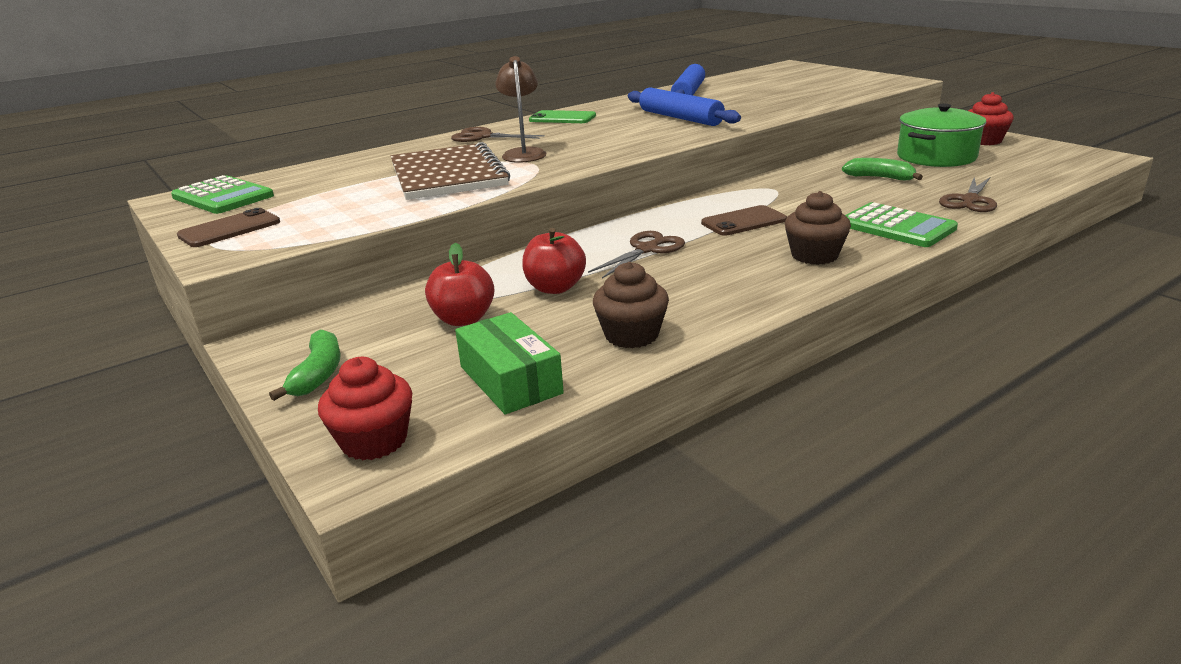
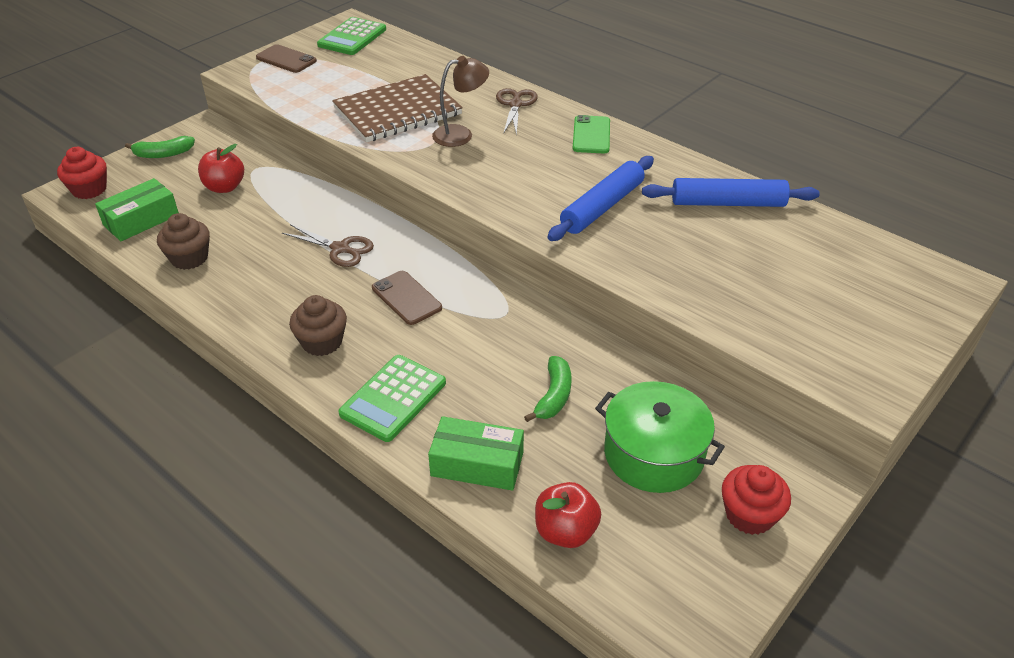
camera: 75 degrees right, 15 degrees up
red apple [522,228,586,294] -> red apple moved to [535,482,601,548]
brown scissors [939,177,997,212] -> green box [428,416,524,491]

